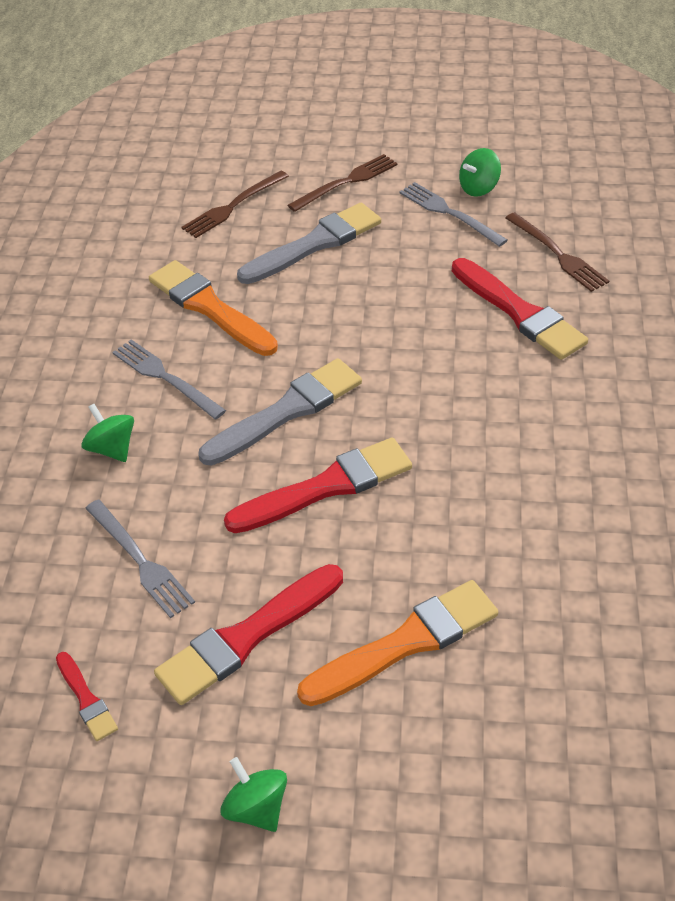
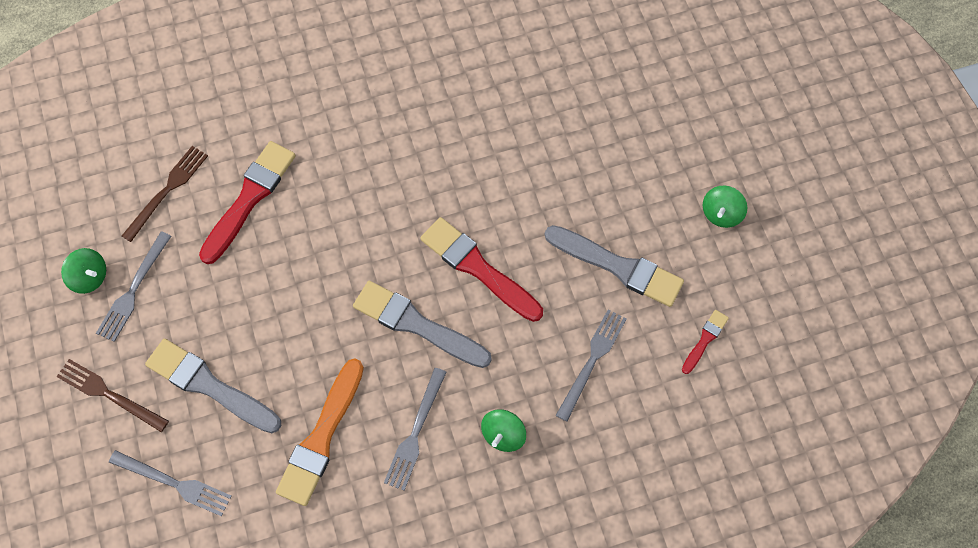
camera: 115 degrees left, 20 degrees up
red brush [154,564,343,705] -> grey brush [545,225,684,307]
brown fork [181,171,289,238] -> grey fork [109,450,232,516]
orange brush [297,580,498,706] -> none

